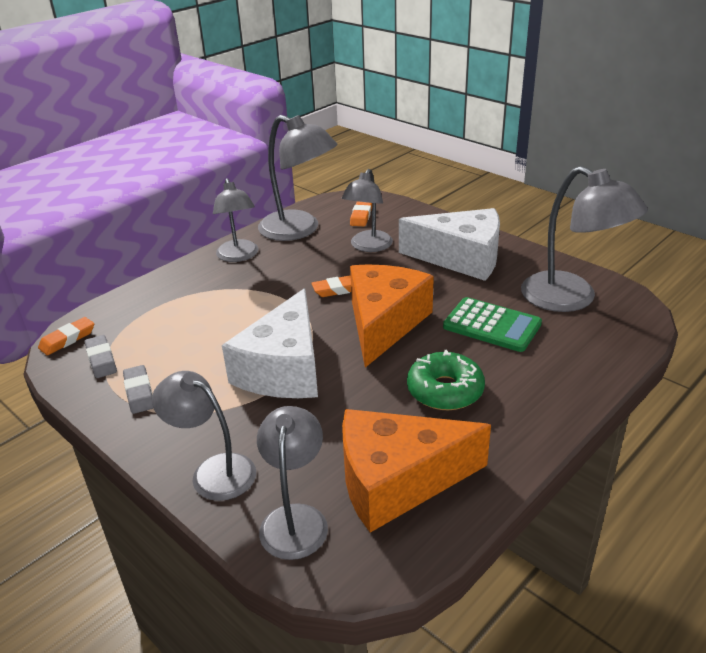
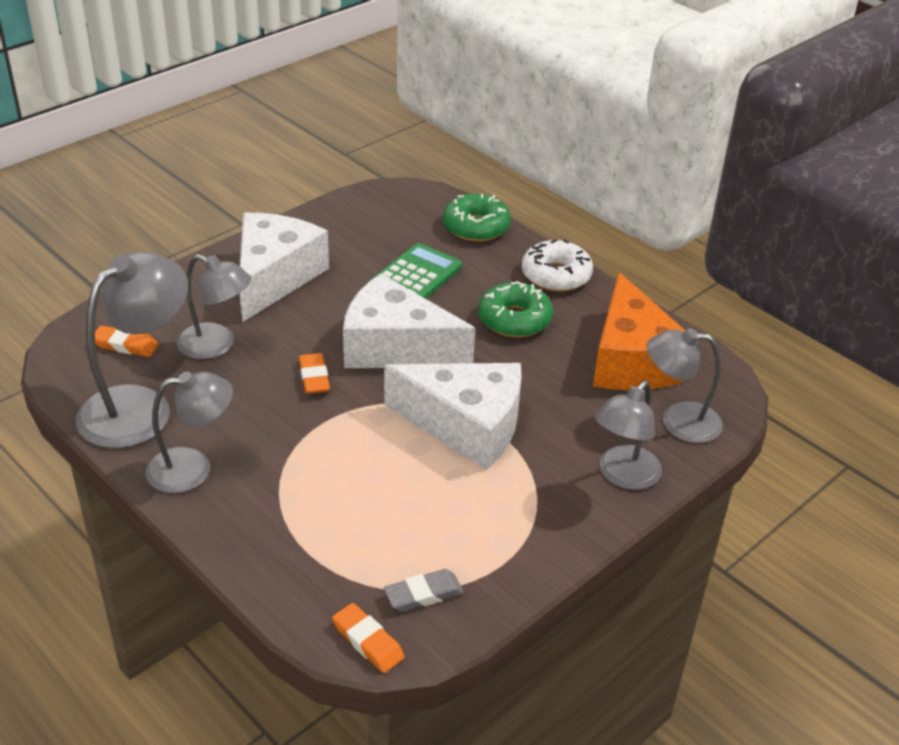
camera: 90 degrees left, 5 degrees up
grey eraser [123,365,153,414] -> none
orange cheese [350,264,434,368] -> white cheese [343,273,475,368]
grey lamp [521,166,648,312] -> none
none -> green donut [443,194,511,241]
none -> white donut [522,239,593,292]

